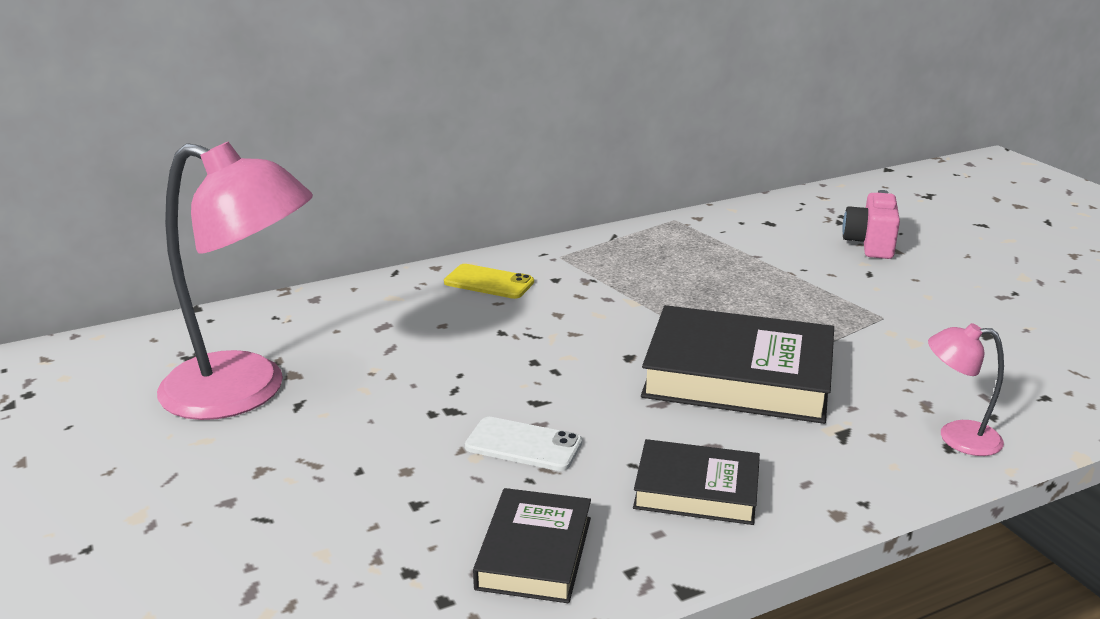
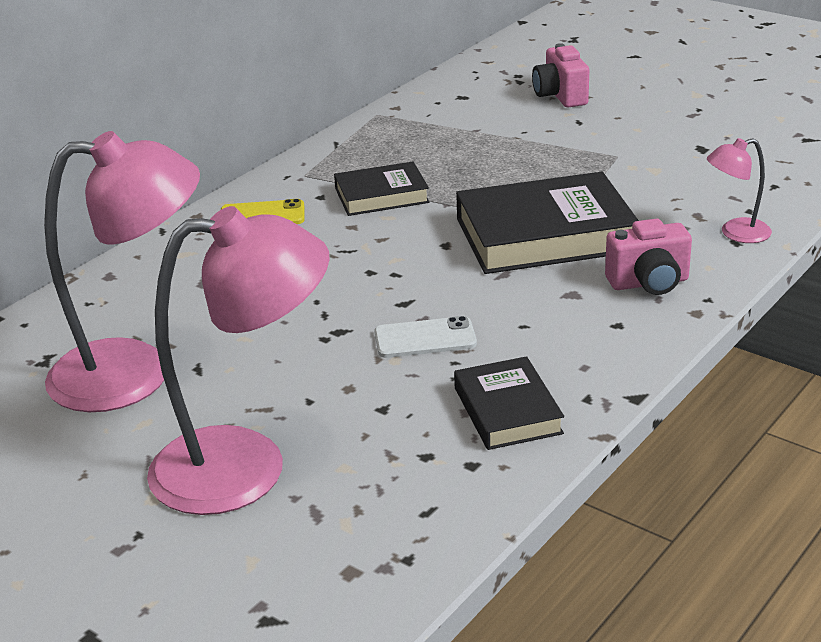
camera: 25 degrees left, 5 degrees up
black book [633,439,760,525] -> black book moved to [334,162,429,216]
none -> pink lamp [147,206,330,515]
none -> pink camera [605,219,692,295]

